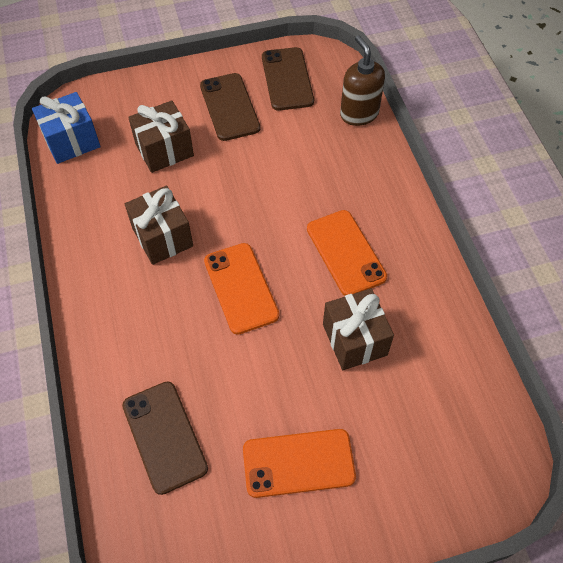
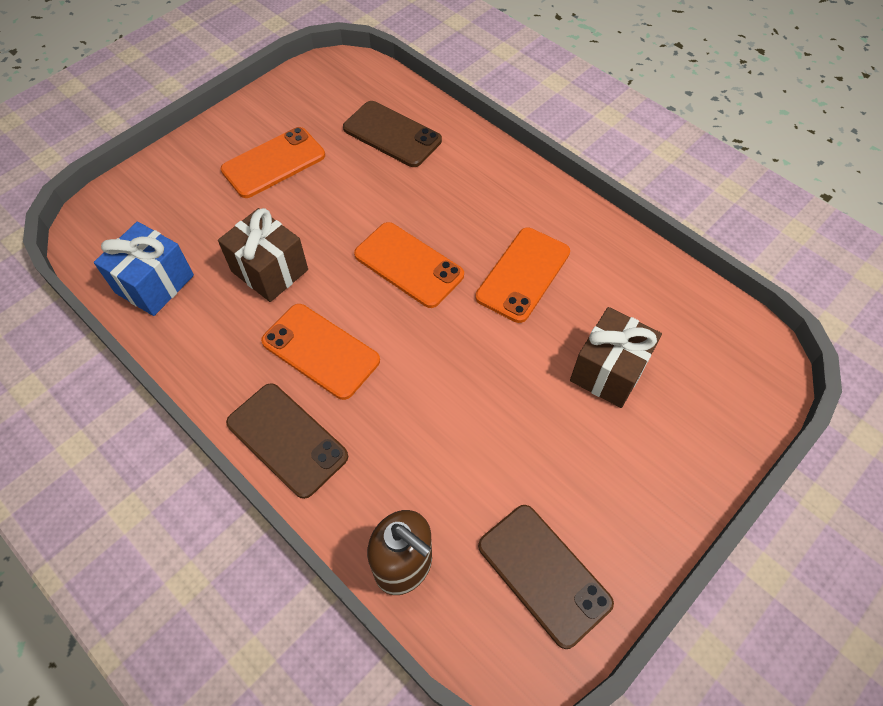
camera: 150 degrees right, 0 degrees up
blue gift [32,92,101,164] -> blue gift moved to [94,222,194,316]
brown gift [125,185,193,265] -> orange phone [475,227,570,323]
brown phone [200,73,260,141] -> brown phone moved to [226,383,348,499]

